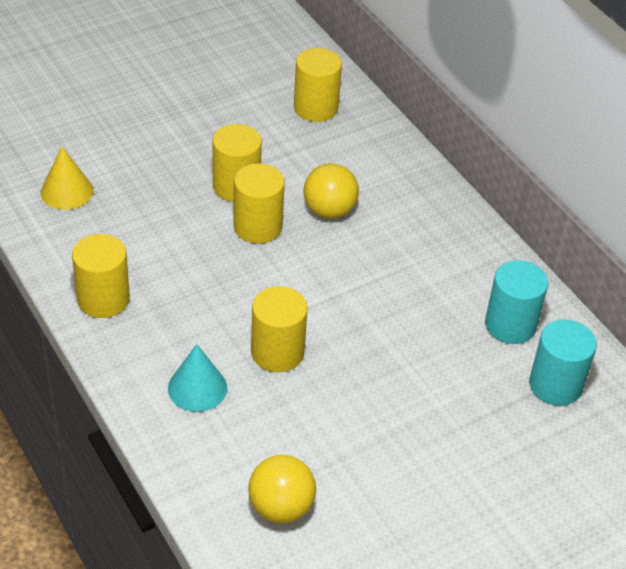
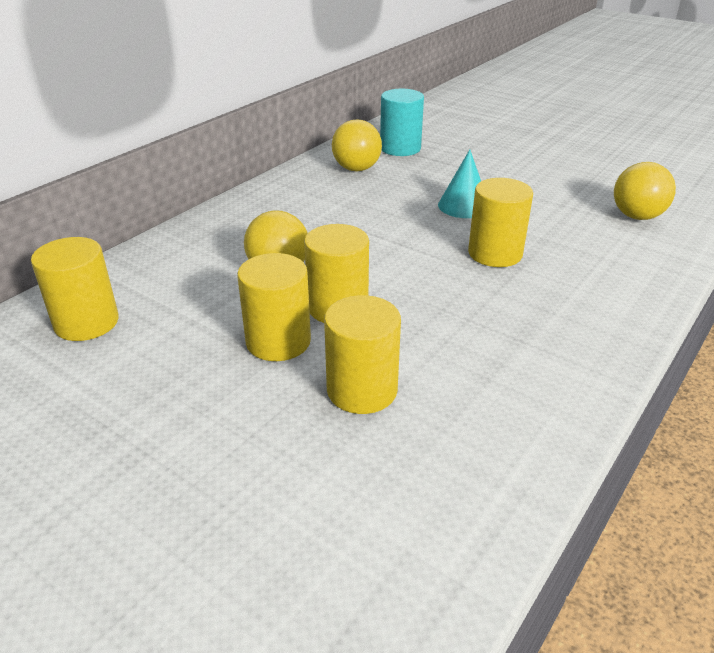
camera: 110 degrees left, 10 degrees down
yellow cone [41,147,93,210] -> none
yellow cylinder [72,234,130,318] -> yellow cylinder moved to [324,295,401,414]
turquoise cone [168,344,227,412] -> turquoise cone moved to [438,150,481,218]
turquoise cylinder [485,260,548,344] -> yellow ball [332,119,382,172]

